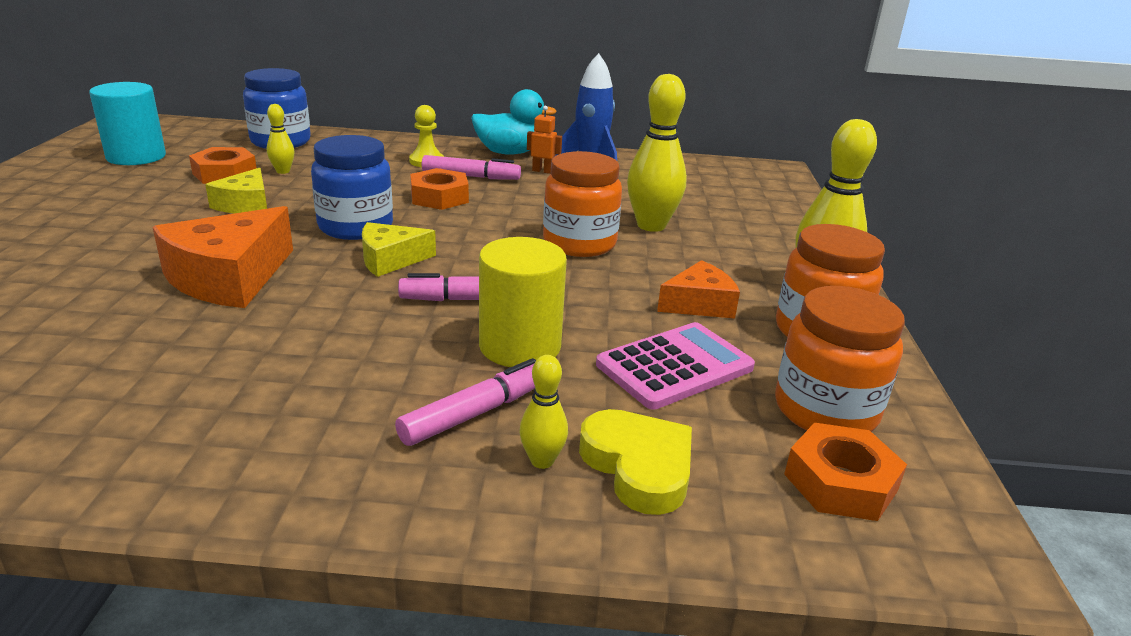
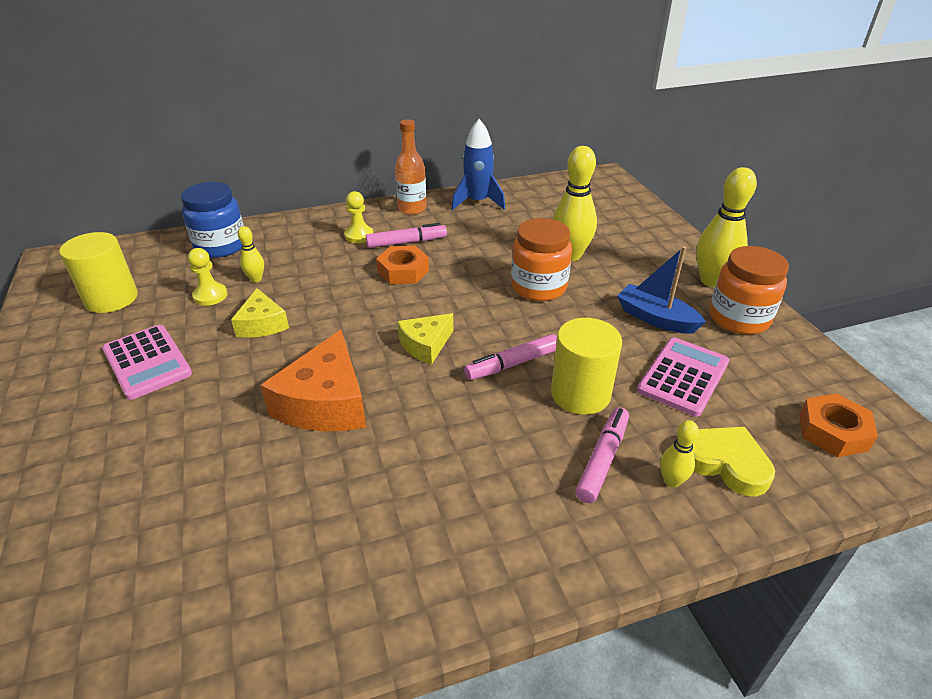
camera: 20 degrees left, 10 degrees up
turquoise cylinder [89,82,166,165] -> yellow cylinder [59,232,138,313]
orange nut [189,147,256,184] -> yellow pawn [188,248,227,306]
blue jar [311,135,393,240] -> none
turquoise duck [471,89,557,155] -> orange bottle [395,119,427,215]
orange robot [527,106,562,174] -> none
orange cheese [657,260,740,319] -> blue boat [617,246,706,334]
orange jar [775,286,905,432] -> none
none -> pink calculator [102,325,192,400]

